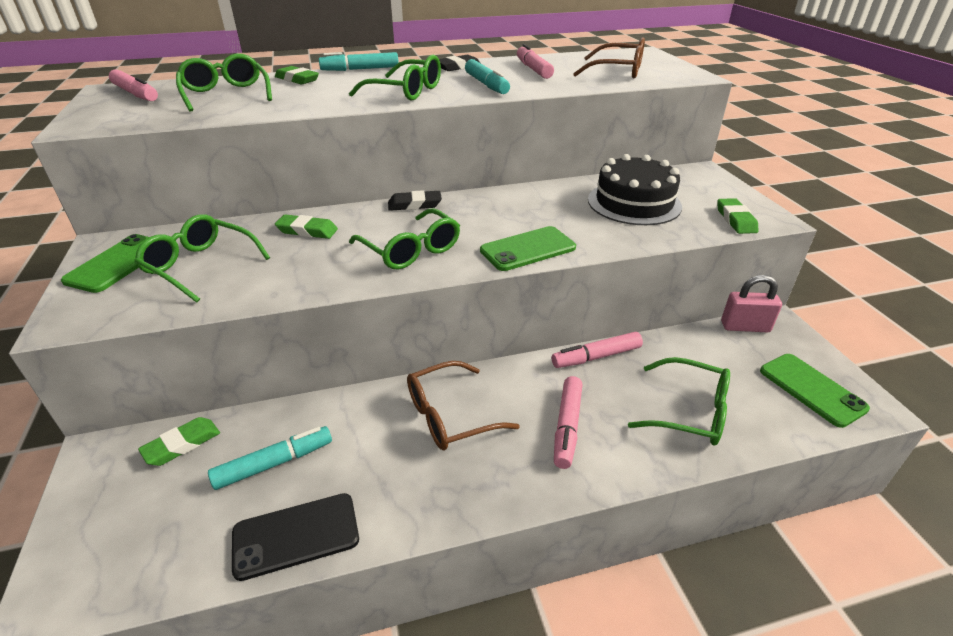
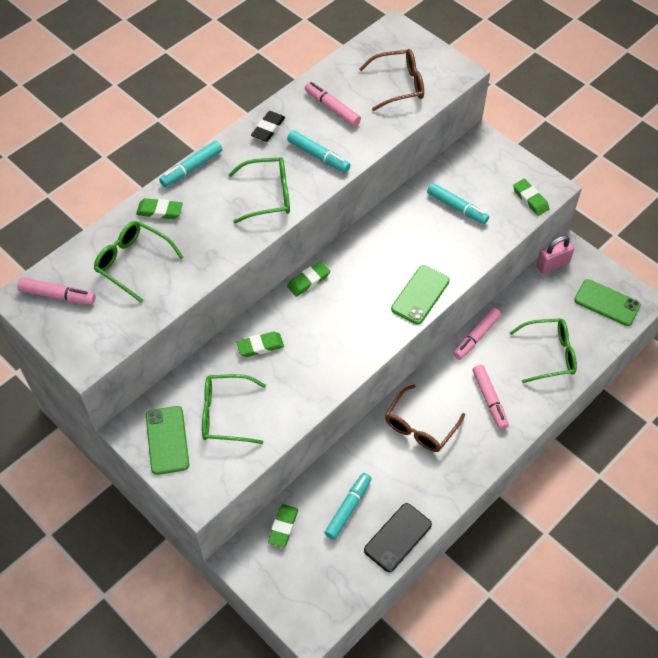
camera: 30 degrees left, 20 degrees up
green glasses [349,208,460,269] -> none
black eraser [388,190,442,211] -> green eraser [287,261,330,297]
black cake [588,154,682,225] -> turquoise marker [427,183,489,224]

